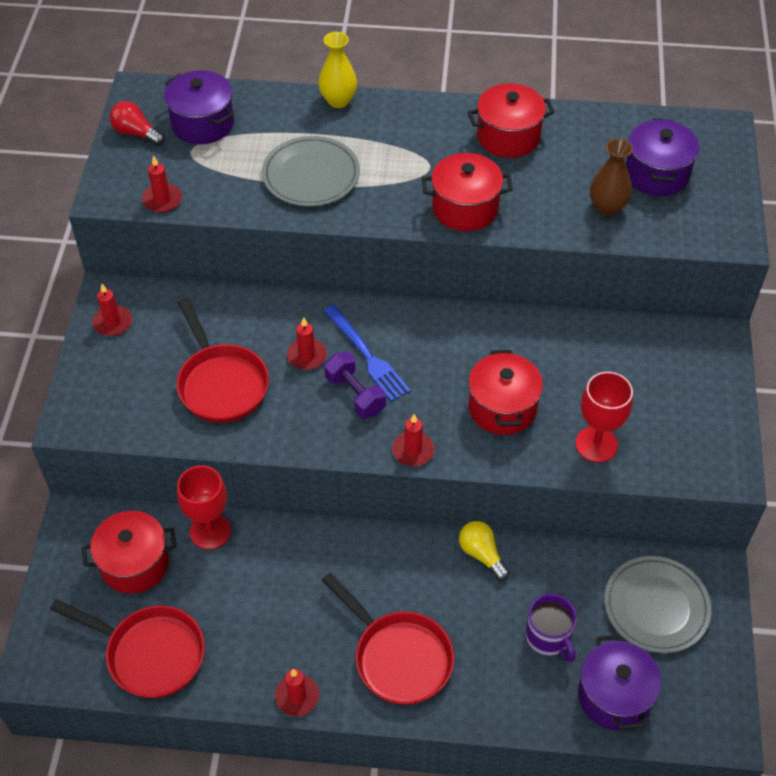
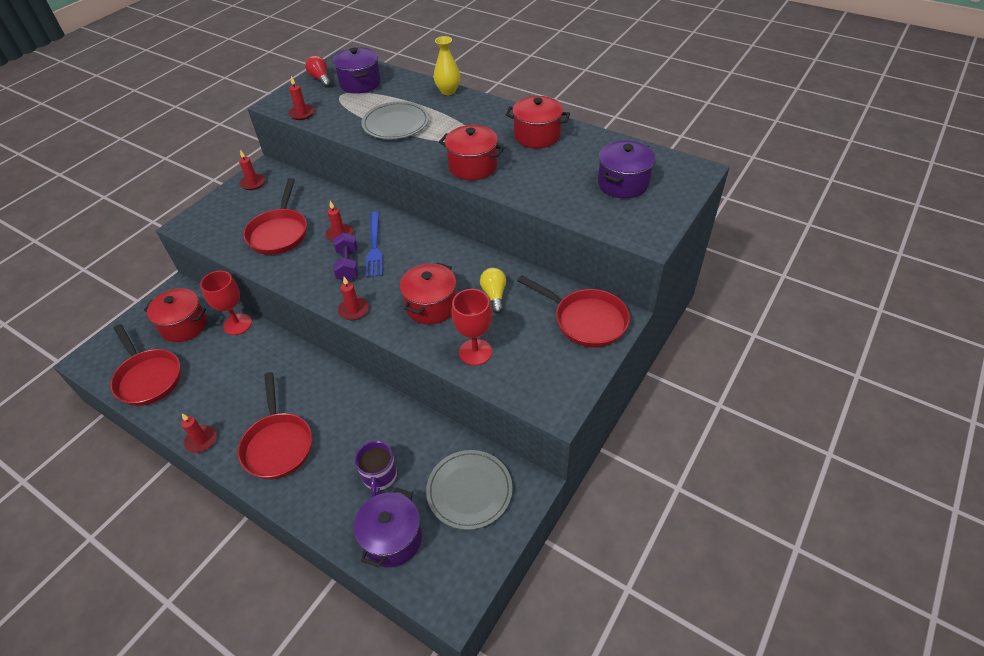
camera: 30 degrees right, 5 degrees down
yellow light bulb [459,521,509,581] -> yellow light bulb moved to [480,268,506,314]
brown vase [590,138,633,216] -> none
none -> red pan [517,275,630,347]

